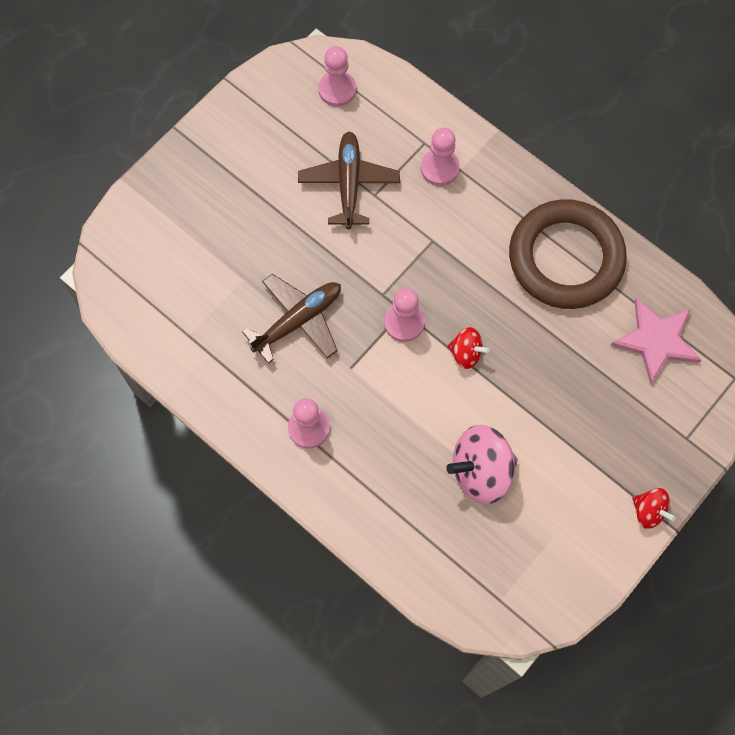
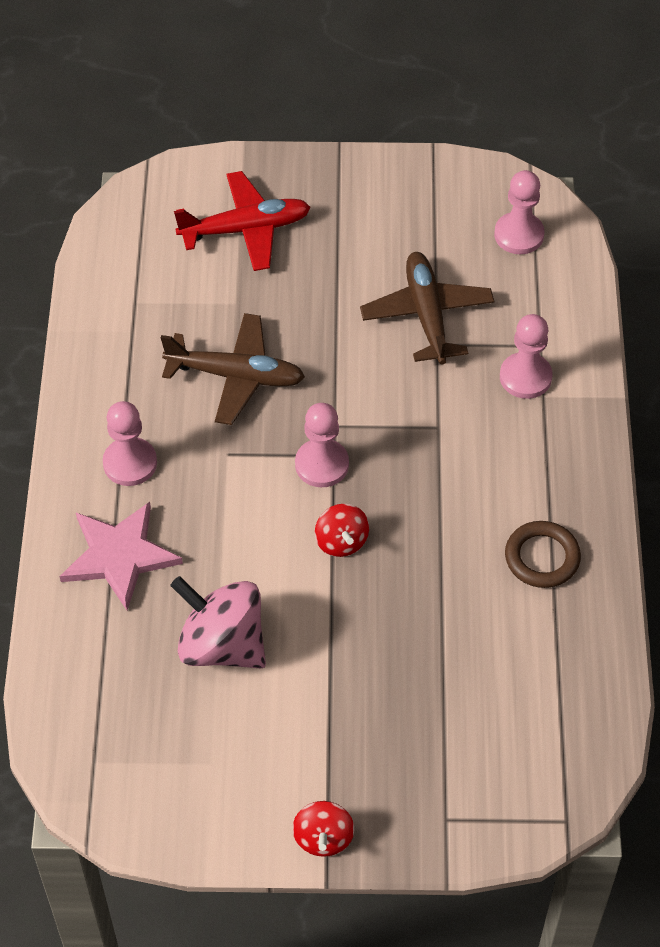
camera: 50 degrees right, 15 degrees down
brown plane [298,131,400,229] -> brown plane turned 60 degrees counterclockwise [360,252,494,364]
brown ring [509,199,627,309] -> brown ring [505,521,581,588], size x0.46
pink star [611,298,702,384] -> pink star moved to [60,502,183,610]
none -> red plane [174,171,311,271]

